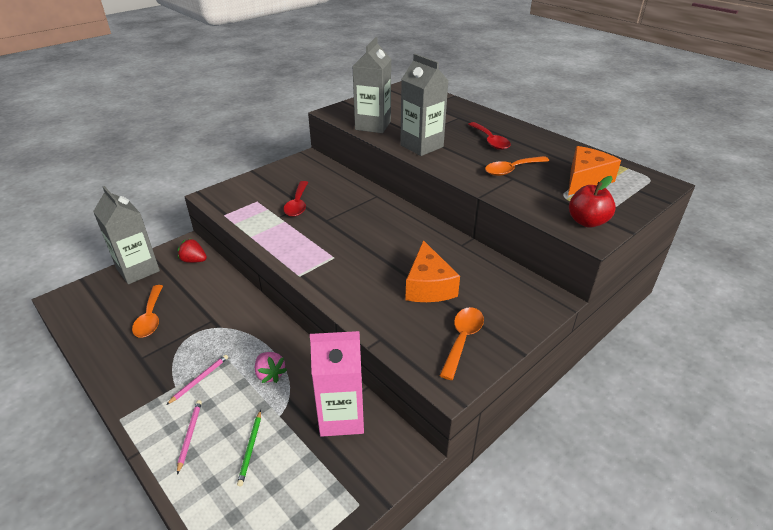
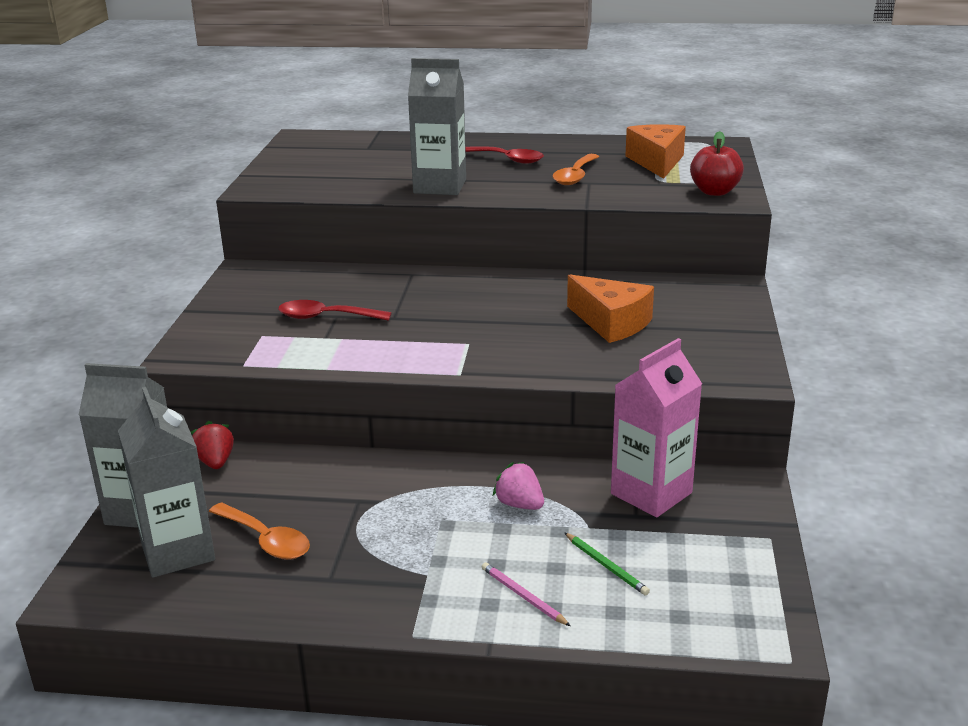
camera: 40 degrees left, 10 degrees down
pink pencil [166,355,228,405] -> none
red strawberry [178,238,207,263] -> red strawberry turned 90 degrees clockwise [191,421,234,469]
pink strawberry [255,352,287,383] -> pink strawberry turned 150 degrees counterclockwise [493,462,544,510]
red spoon [283,181,308,217] -> red spoon turned 135 degrees clockwise [278,300,392,321]
grey carton [353,37,391,133] -> grey carton moved to [118,387,215,578]
orange spoon [439,307,484,380] -> none

